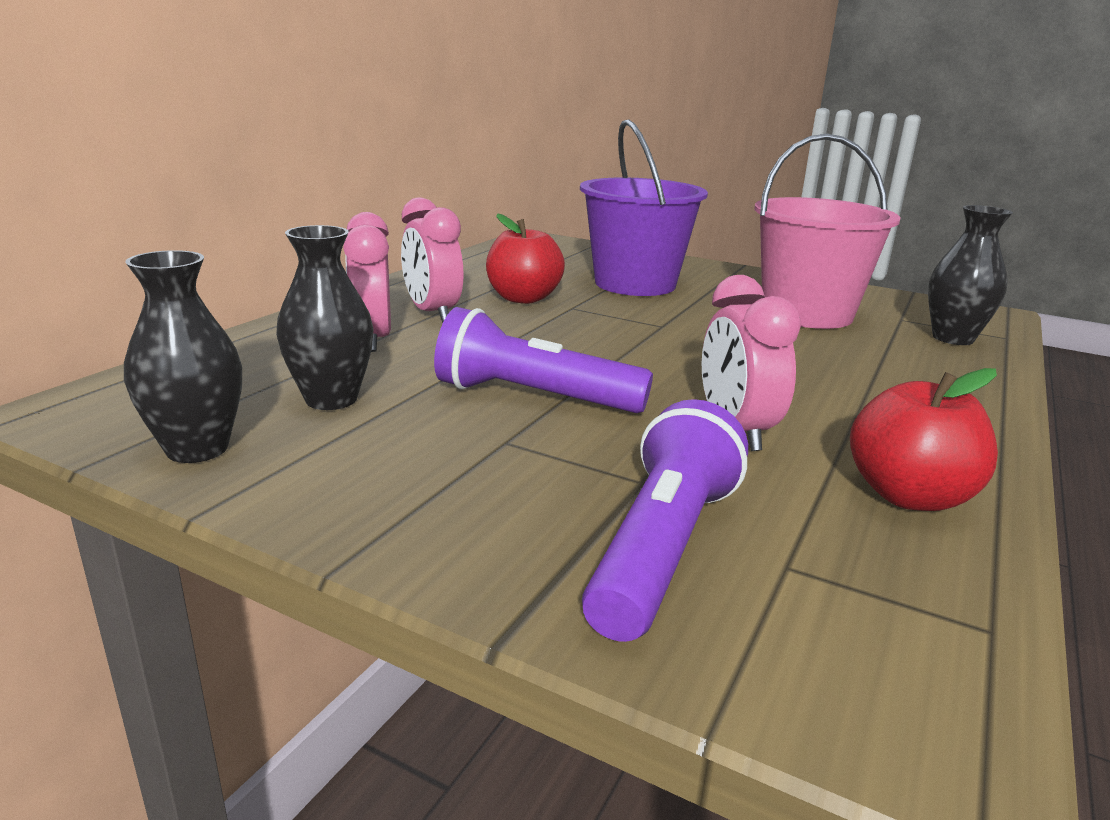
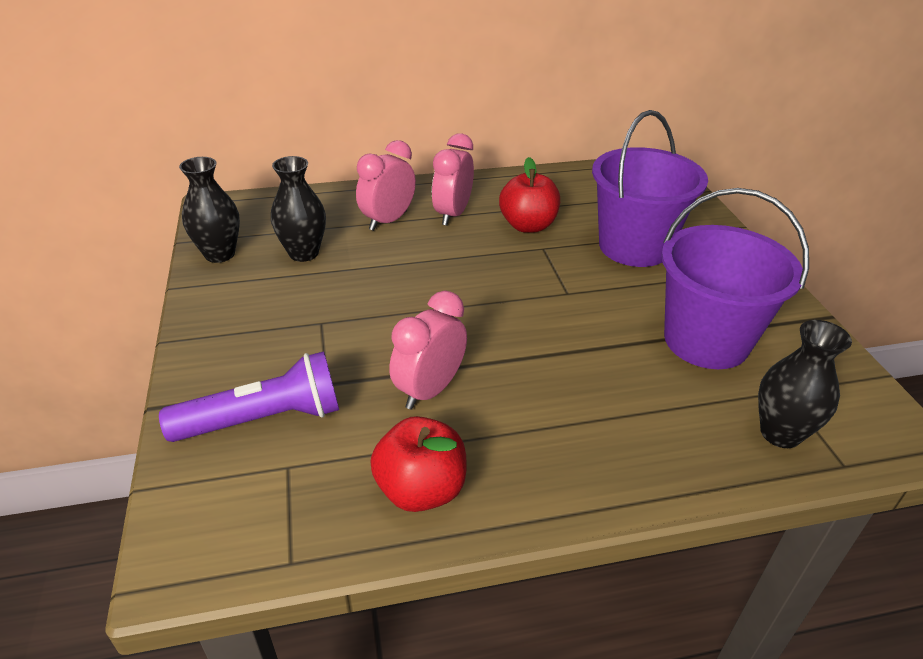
camera: 50 degrees right, 15 degrees up
purple flashlight [434,307,653,413] -> none
pink bucket [754,133,901,329] -> purple bucket [661,188,809,369]

